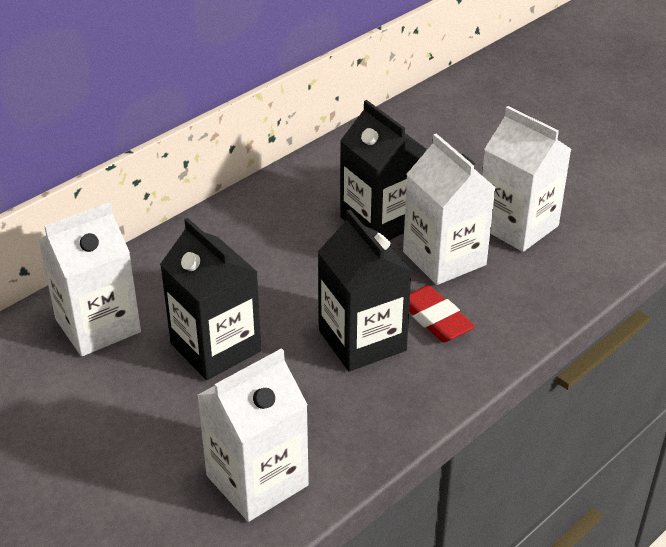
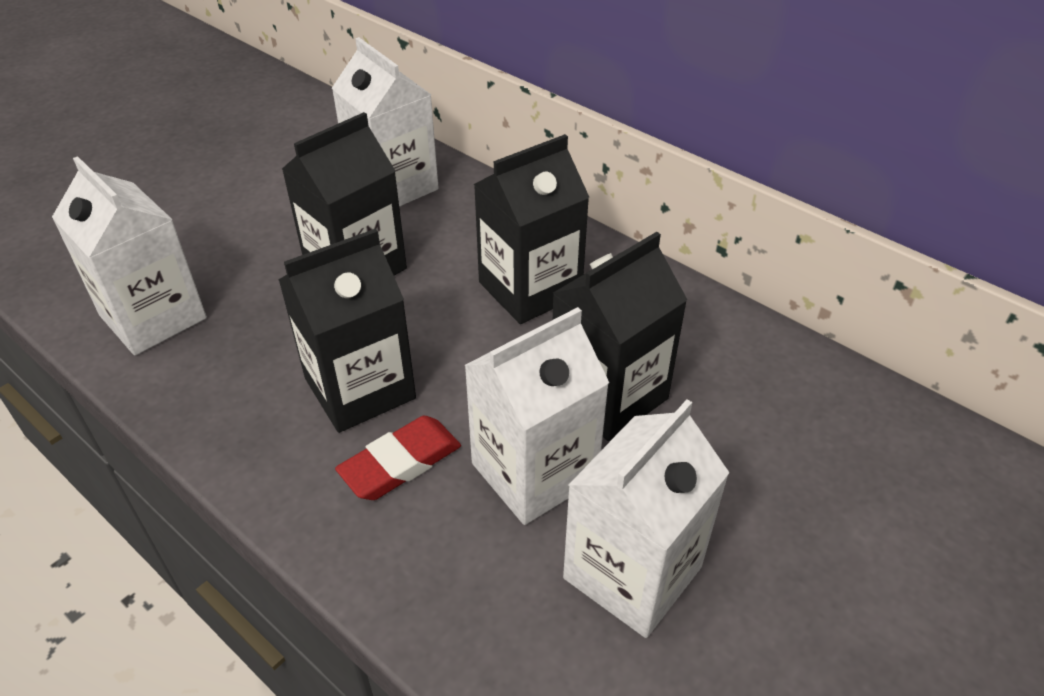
camera: 85 degrees right, 5 degrees up
none -> black carton [474,134,589,324]

